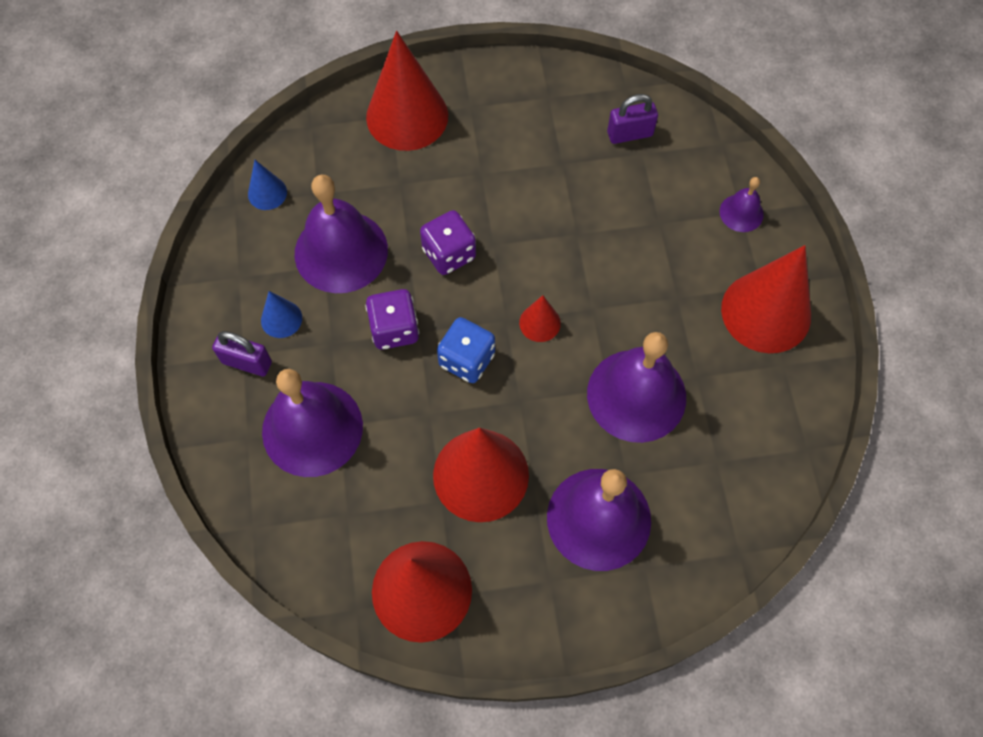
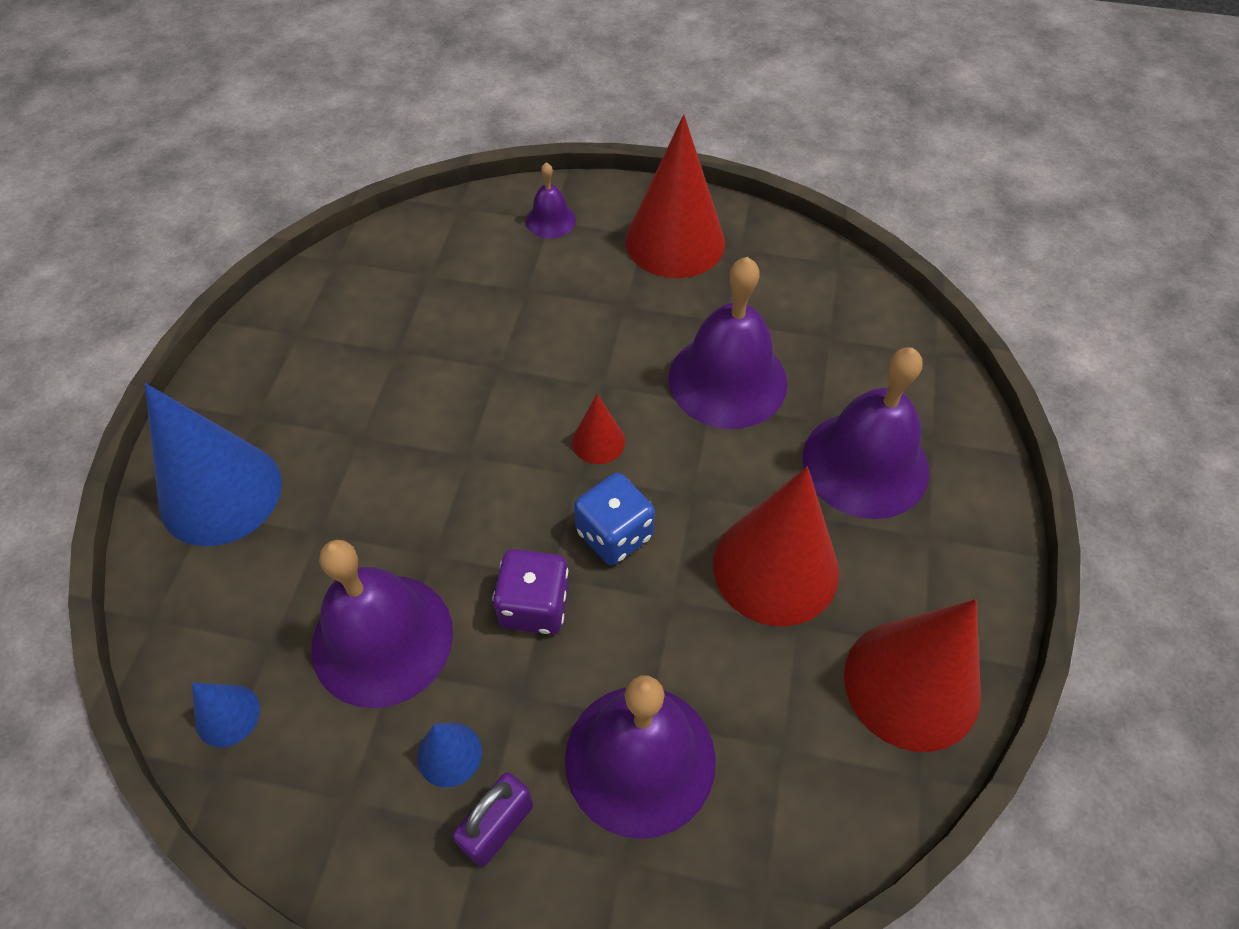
camera: 70 degrees left, 10 degrees down
red cone [366,31,448,151] -> blue cone [145,383,282,546]
purple dice [420,210,476,275] -> none
purple padlock [607,94,658,144] -> none

